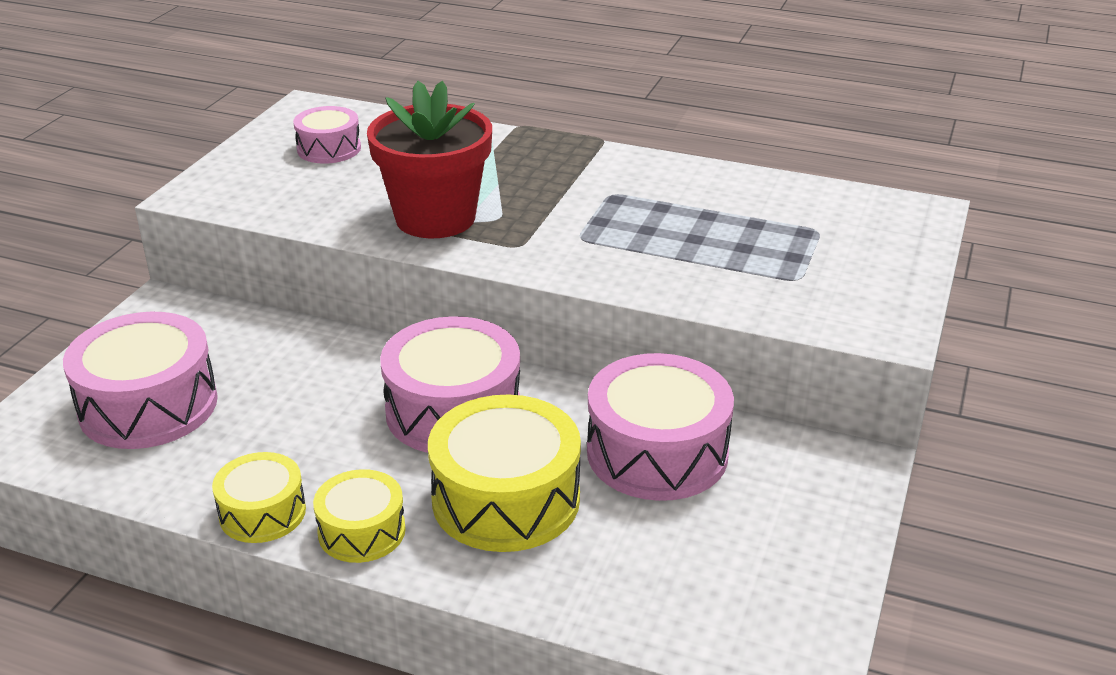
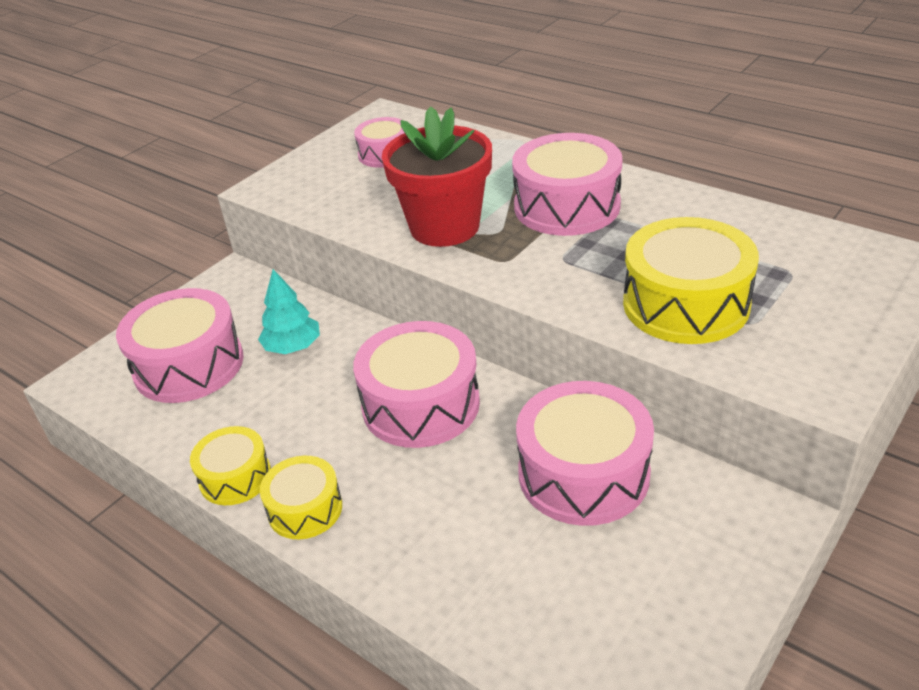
camera: 20 degrees right, 5 degrees up
yellow drum [428,395,581,552] -> yellow drum moved to [623,217,759,344]
none -> turquoise tree [258,269,320,354]
none -> pink drum [512,133,622,236]

